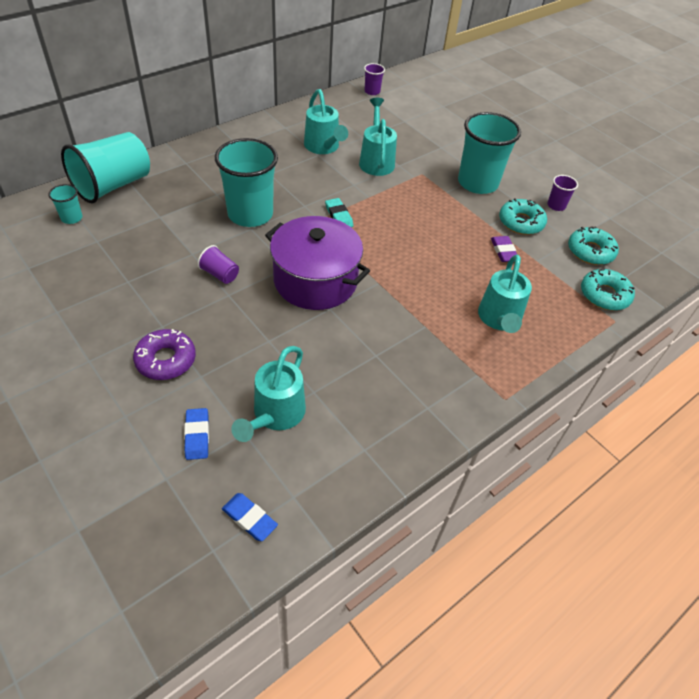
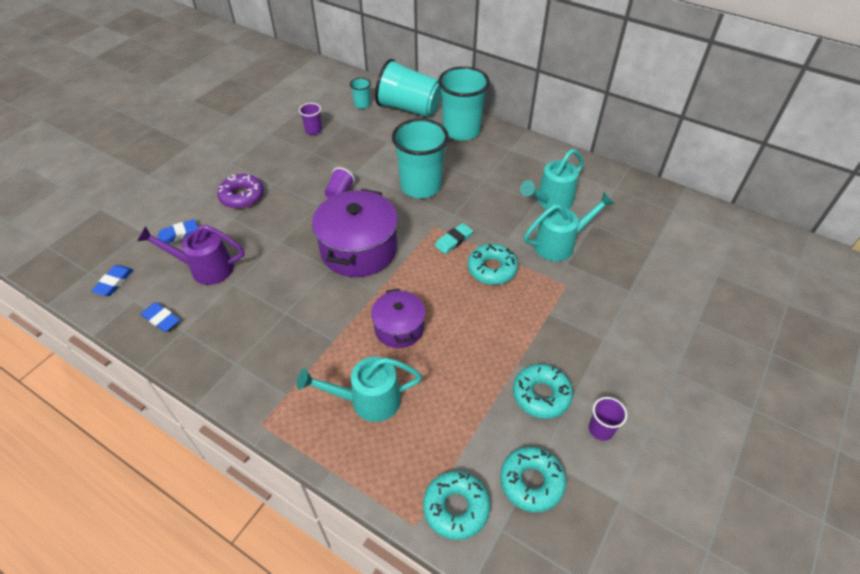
camera: 75 degrees right, 0 degrees up
turquoise watering can [231,346,306,442] -> purple watering can [137,225,244,285]
purple cup [364,63,385,95] -> purple cup moved to [299,103,322,135]
turquoise cup [458,112,521,194] -> turquoise cup moved to [438,66,490,141]
purple eraser [491,236,517,262] -> none
none -> blue eraser [141,302,180,332]
none -> purple pot [371,289,426,348]
none -> turquoise donut [468,244,518,285]

